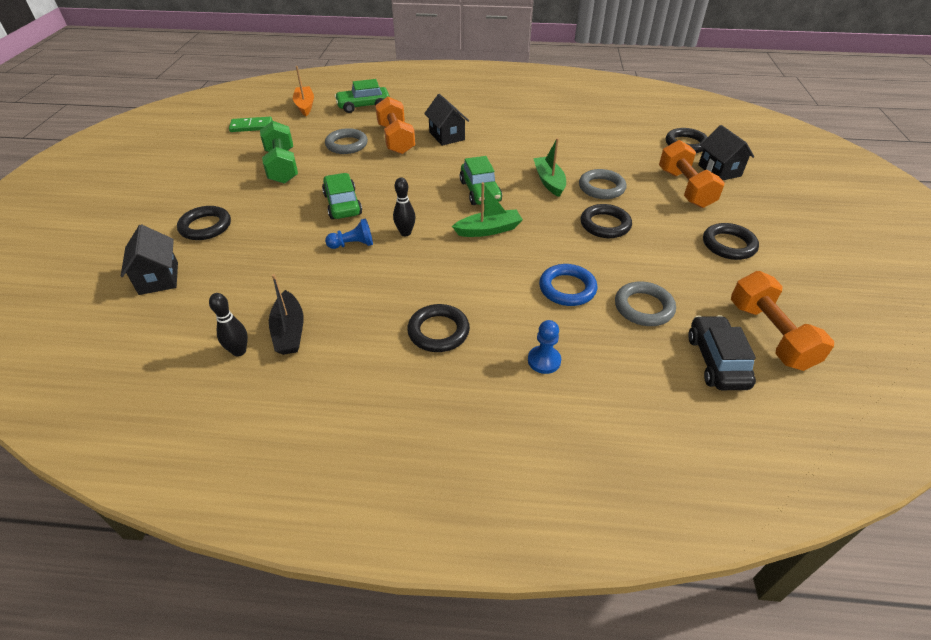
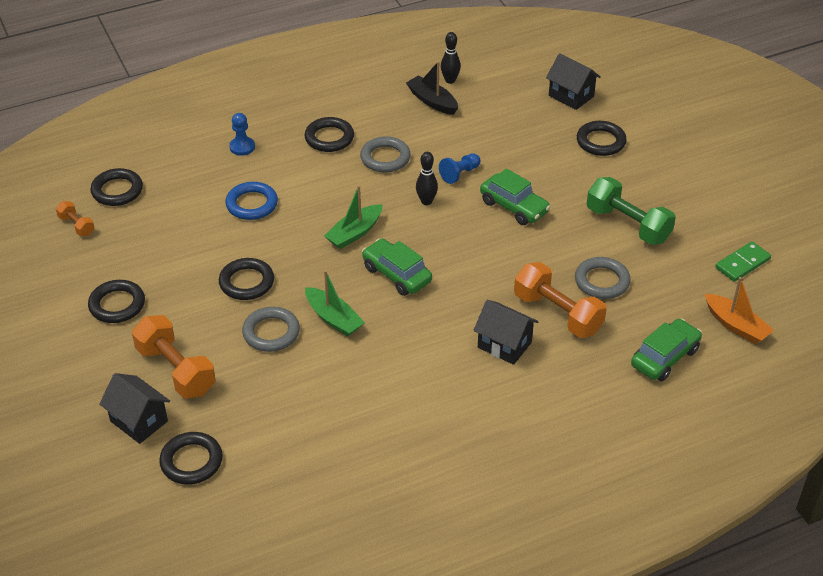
camera: 150 degrees right, 0 degrees up
grey ring [615,281,676,326] -> grey ring moved to [360,136,411,173]
black car [688,315,756,390] -> black ring [90,168,143,206]
orange dumbbell [731,271,834,371] -> orange dumbbell [56,201,94,236], size x0.51

